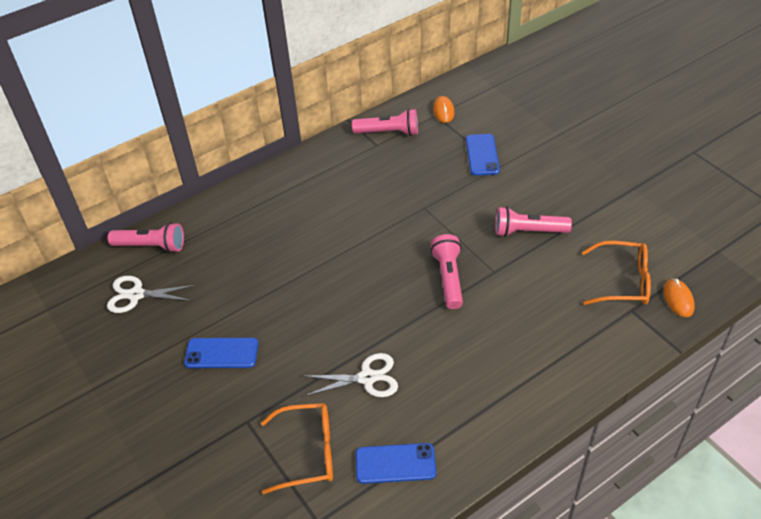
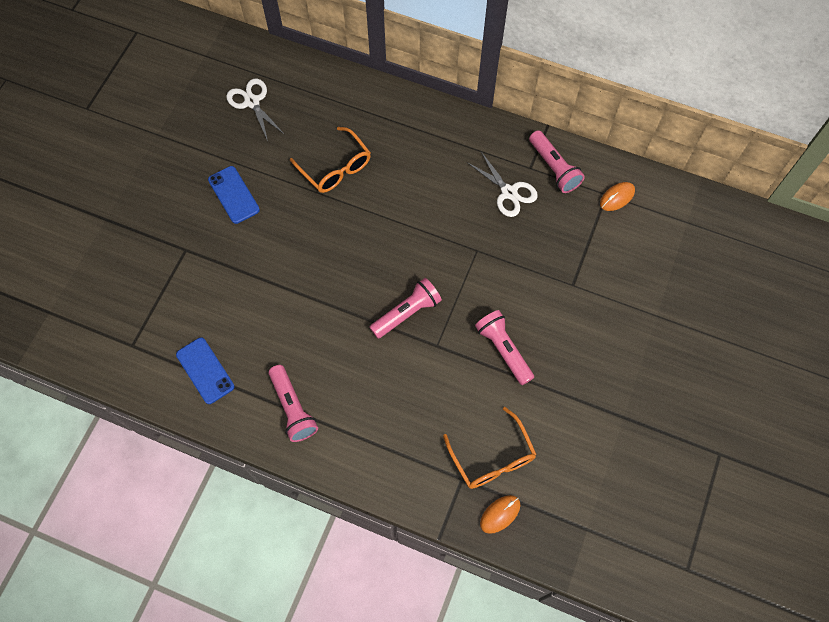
camera: 55 degrees right, 20 degrees up
pink flashlight [108,222,184,253] -> pink flashlight moved to [269,365,318,442]
orange glasses [261,403,333,494] -> orange glasses moved to [290,127,371,193]
white scissors [304,353,398,397] -> white scissors moved to [467,152,538,217]
blue phone [466,134,500,176] -> none

